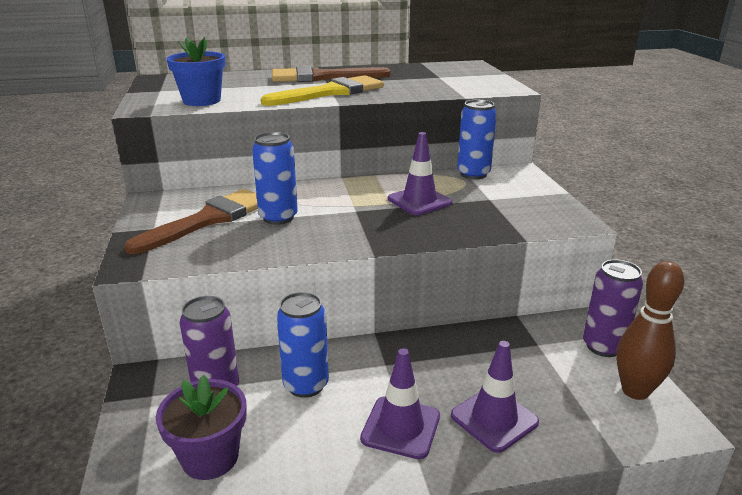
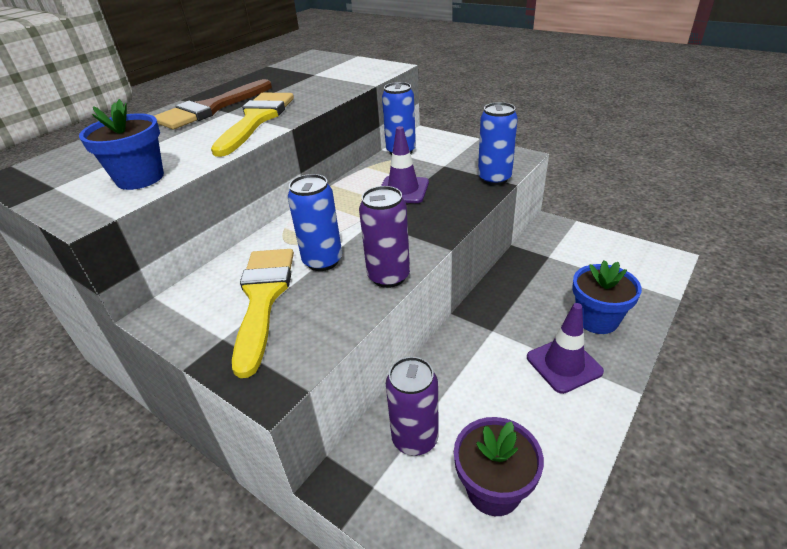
camera: 40 degrees left, 10 degrees up
brown brush [124,189,258,254] -> yellow brush [232,249,294,378]
blue can [277,292,329,398] -> blue can moved to [478,102,518,185]
purple traffic cone [451,341,539,453] -> blue flower pot [572,260,642,334]
purple can [583,259,643,357] -> purple can moved to [359,186,410,288]
brown bowling pin [616,261,684,400] -> none

